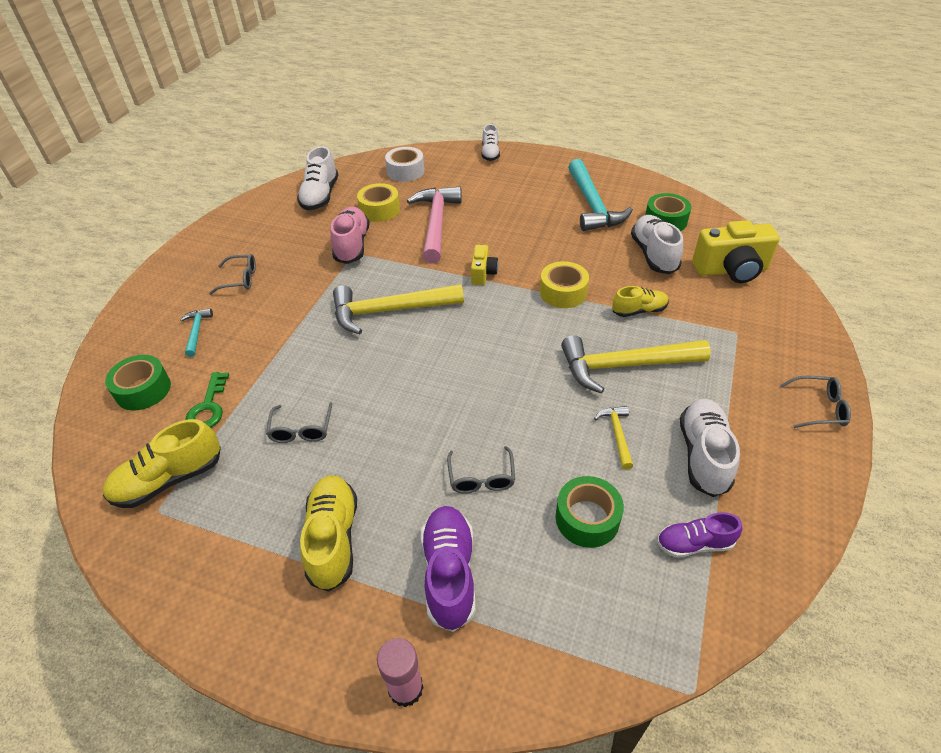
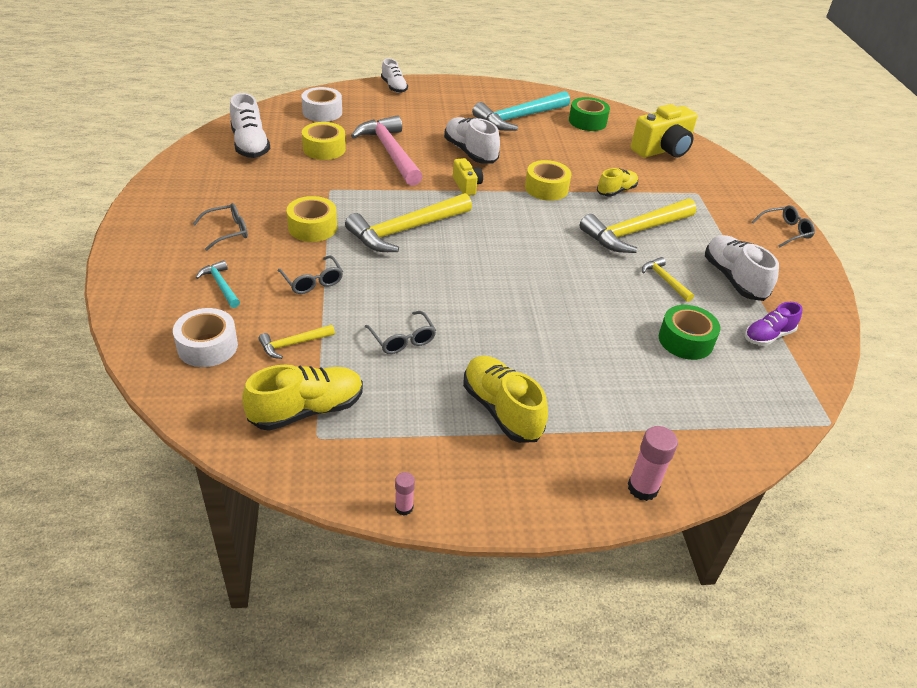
camera: 30 degrees left, 5 degrees down
yellow shoe [103,419,221,508] -> yellow shoe turned 150 degrees counterclockwise [242,364,363,431]
green tape [105,355,171,411] -> white tape [173,308,238,367]
green key [185,372,229,428] -> yellow hammer [259,325,335,359]
pink shoe [330,207,369,264] -> none
purple shoe [421,506,476,632] -> none
grey glasses [447,446,515,494] -> grey glasses moved to [278,255,343,294]
turquoise hammer [568,159,633,231] -> turquoise hammer turned 90 degrees clockwise [472,91,570,131]
white shoe [631,215,683,274] -> white shoe moved to [444,117,500,163]
none -> yellow tape [287,196,337,242]
none -> pink glue stick [395,472,415,516]

